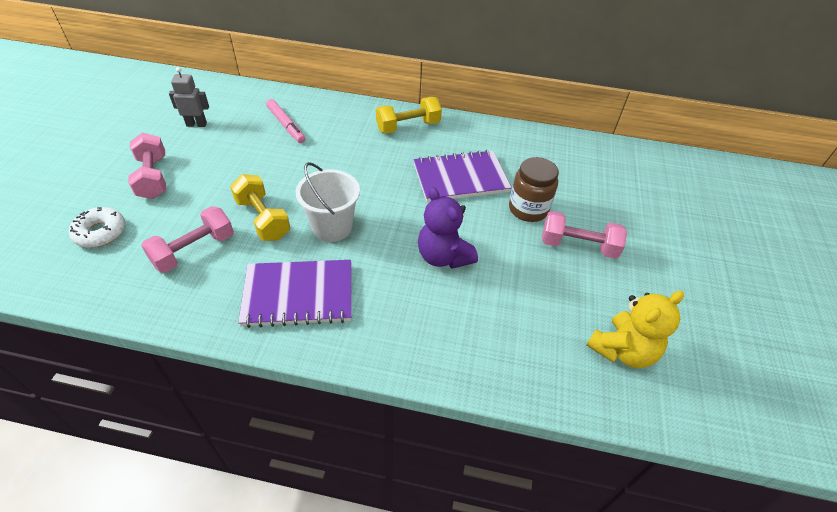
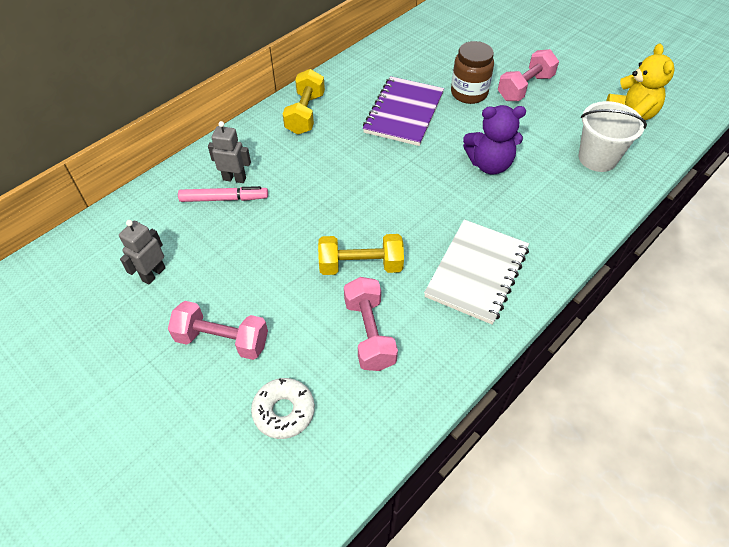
camera: 55 degrees left, 5 degrees up
purple notebook [238,260,352,328] -> white notebook [424,219,529,325]
white bucket [296,162,360,242] -> white bucket moved to [579,101,647,172]
none -> grey robot [208,121,251,183]

